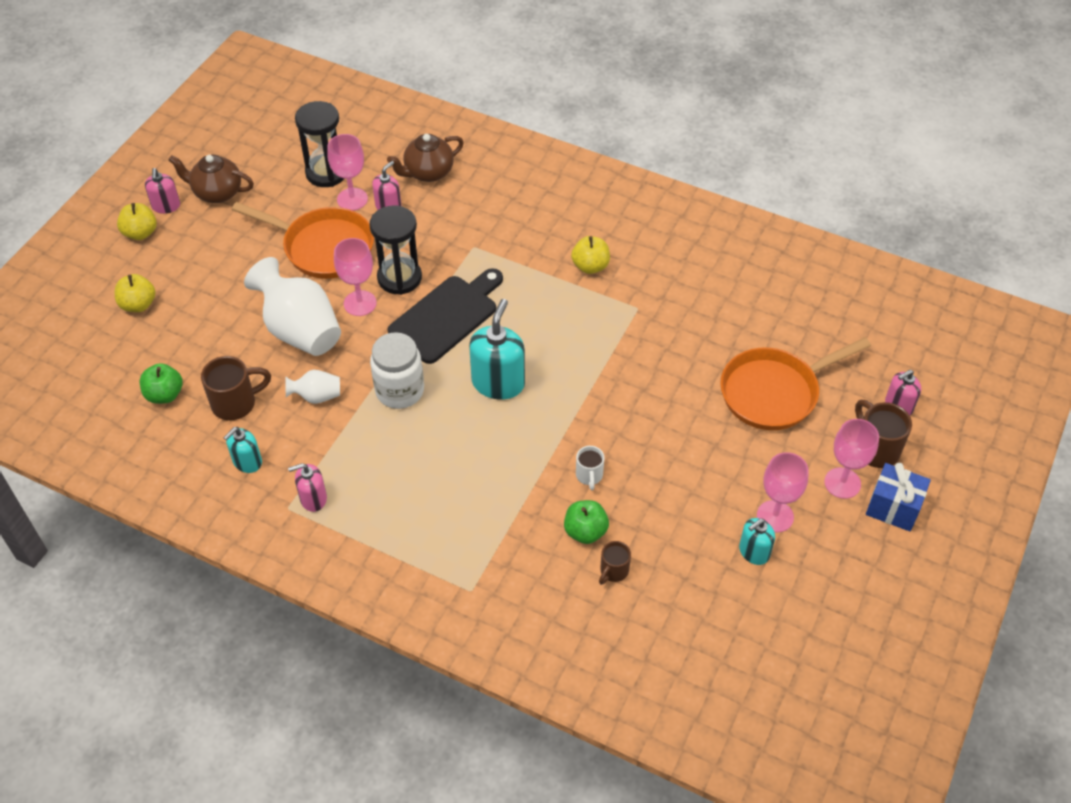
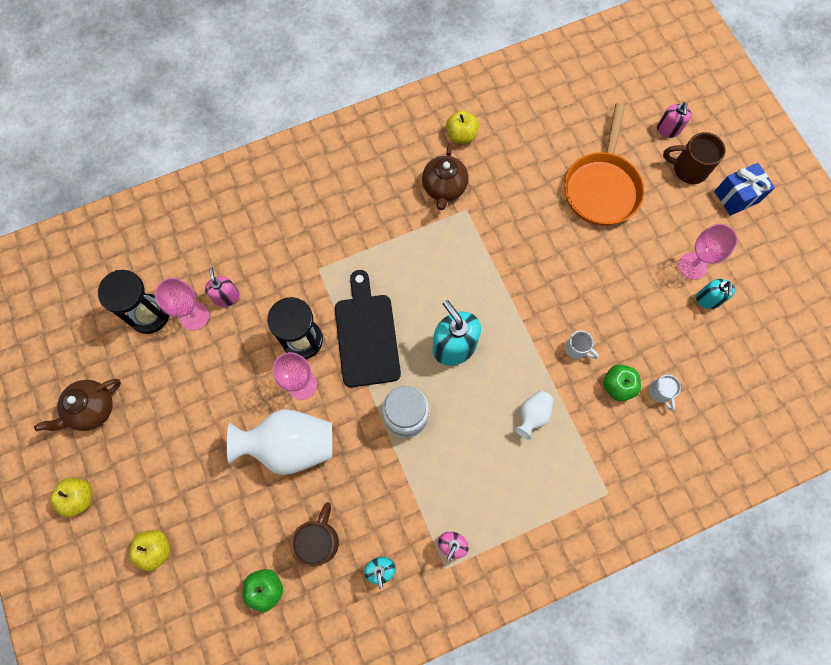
camera: 50 degrees left, 20 degrees up
pink soap dispenser [145,168,180,214] -> none
orange pan [232,202,374,279] -> none
white vase [285,370,340,404] -> white vase moved to [514,391,553,440]
brown teapot [387,134,464,182] -> brown teapot moved to [422,143,468,210]
yellow apple [571,236,610,274] -> yellow apple moved to [446,110,479,144]
brown mug [599,541,631,585] -> white mug [649,375,681,411]
pink goblet [824,419,879,499] -> none

